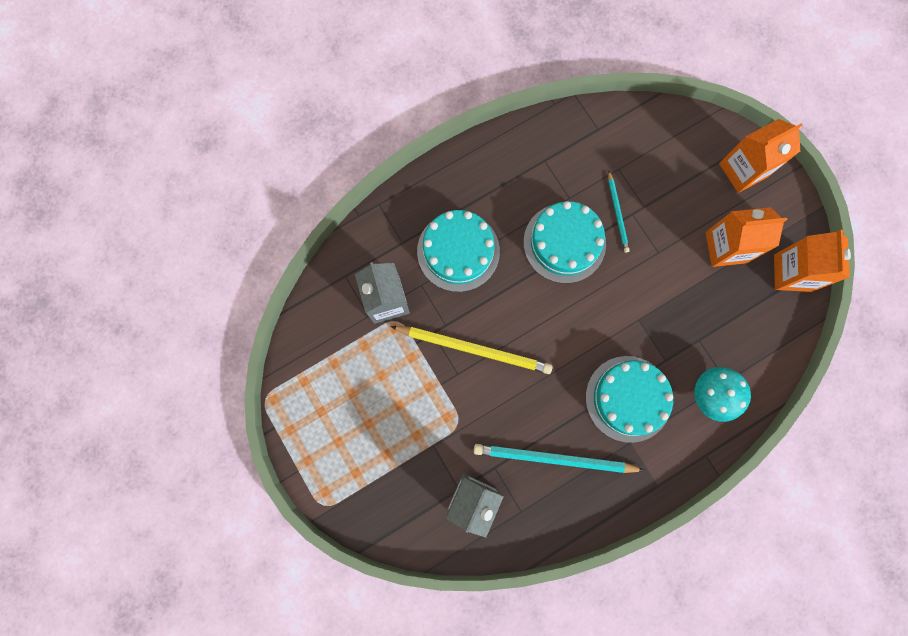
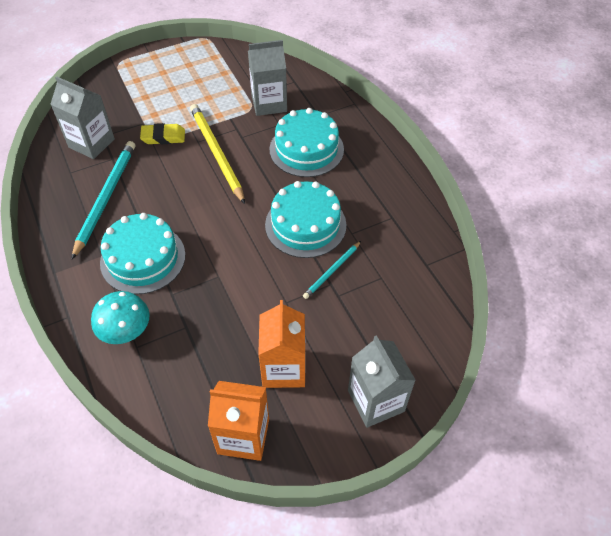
camera: 95 degrees right, 25 degrees down
yellow pencil [390,326,552,374] -> yellow pencil turned 135 degrees clockwise [190,104,245,204]
turquoise pencil [608,171,630,253] -> turquoise pencil turned 45 degrees counterclockwise [303,241,361,299]
orange carton [719,119,802,193] -> grey carton [348,335,416,428]
none -> yellow eraser [140,123,185,144]

